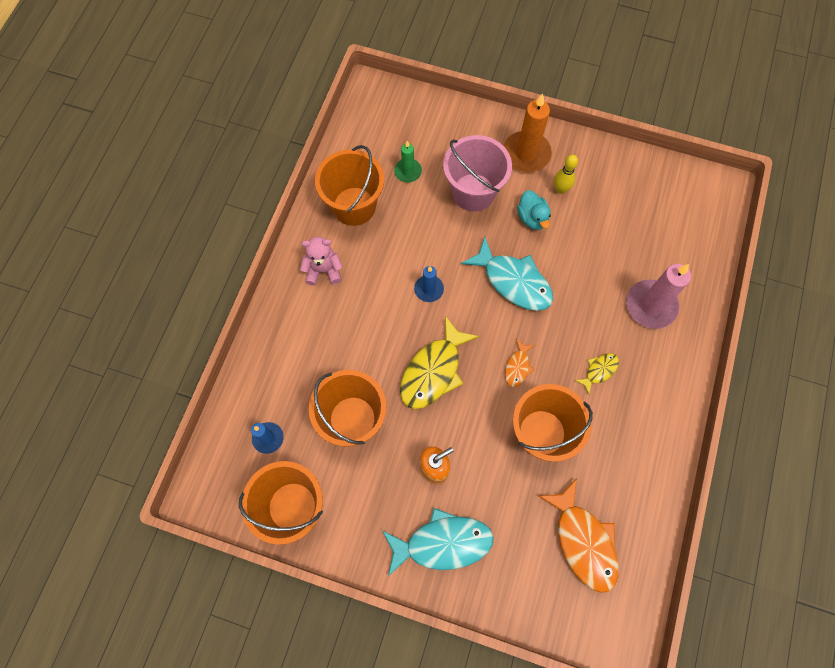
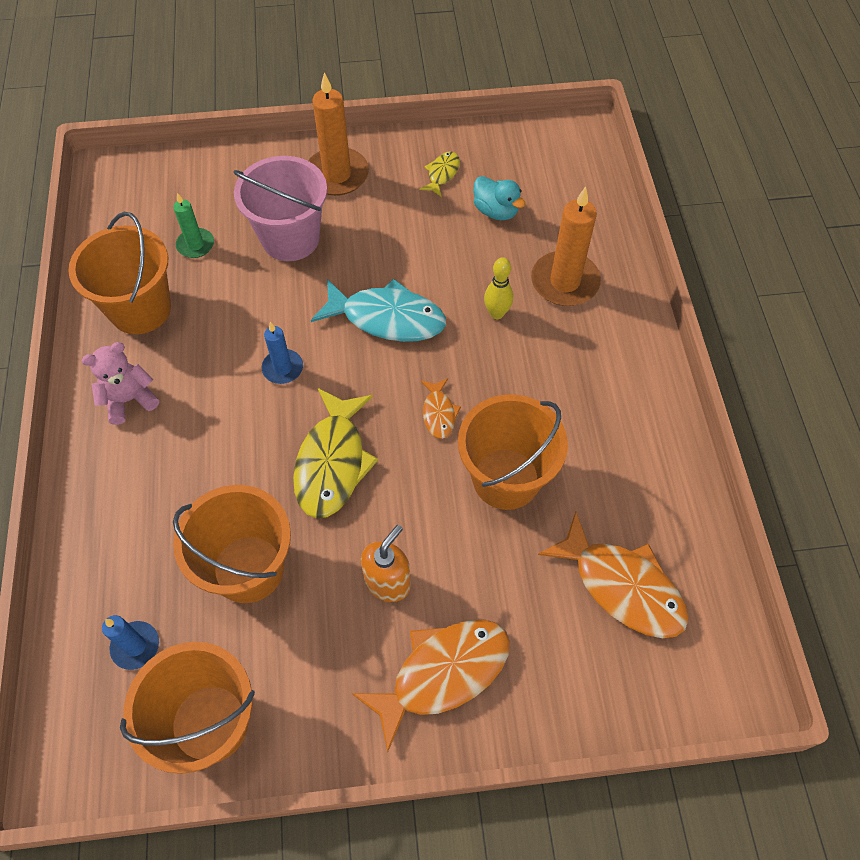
camera: 25 degrees left, 10 degrees down
turquoise fish [383,508,494,576] -> orange fish [352,619,510,752]
turquoise duck [517,190,551,230] -> turquoise duck moved to [473,176,525,220]
yellow bowling pin [554,155,578,194] -> yellow bowling pin moved to [484,257,513,319]
yellow fish [574,353,619,394] -> yellow fish moved to [419,151,460,197]
pink candle [626,264,691,329] -> orange candle [531,186,601,306]

